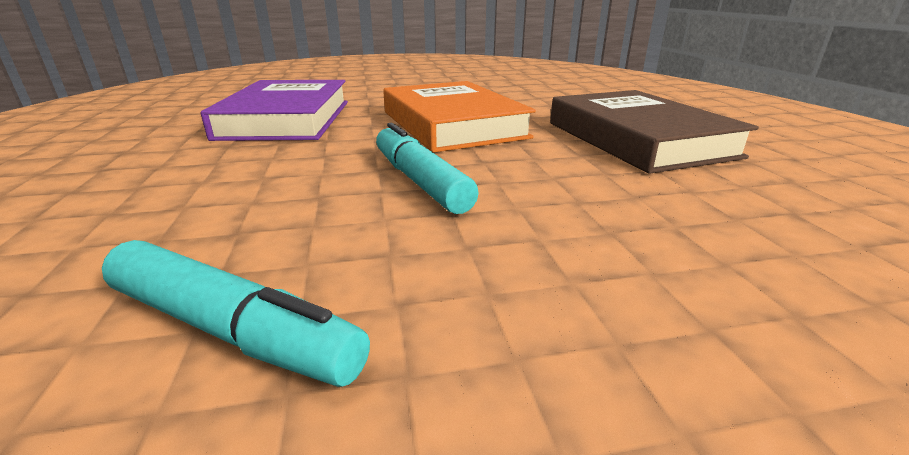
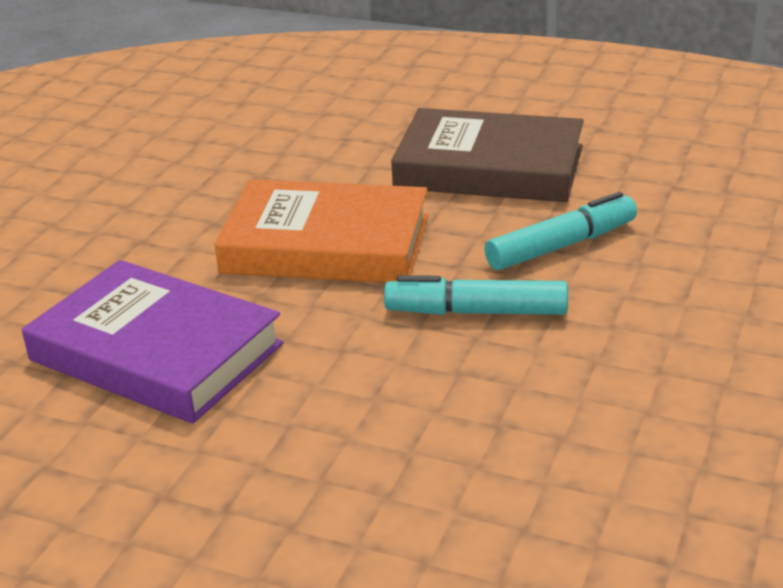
camera: 55 degrees left, 5 degrees up
turquoise marker [102,240,370,387] -> turquoise marker moved to [485,192,637,270]

